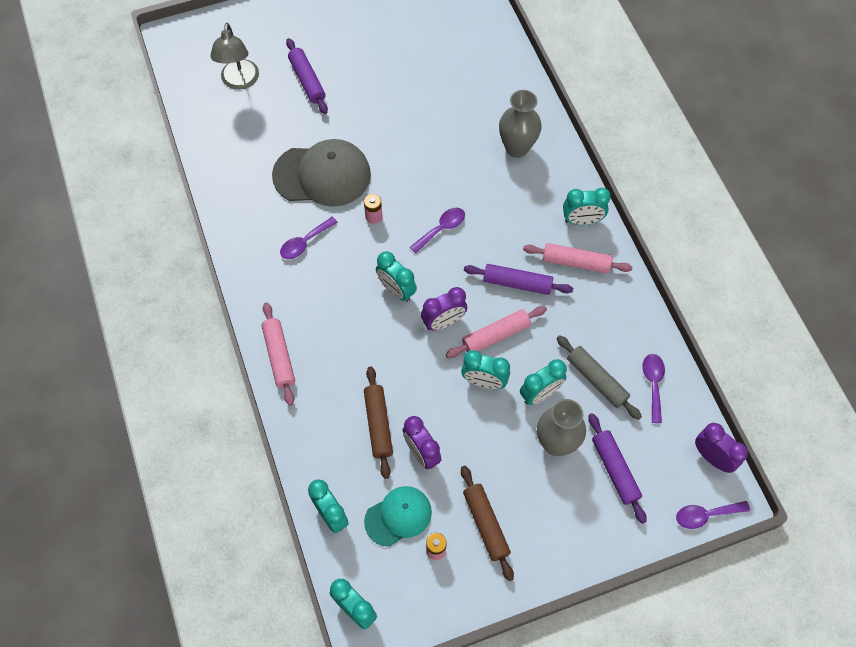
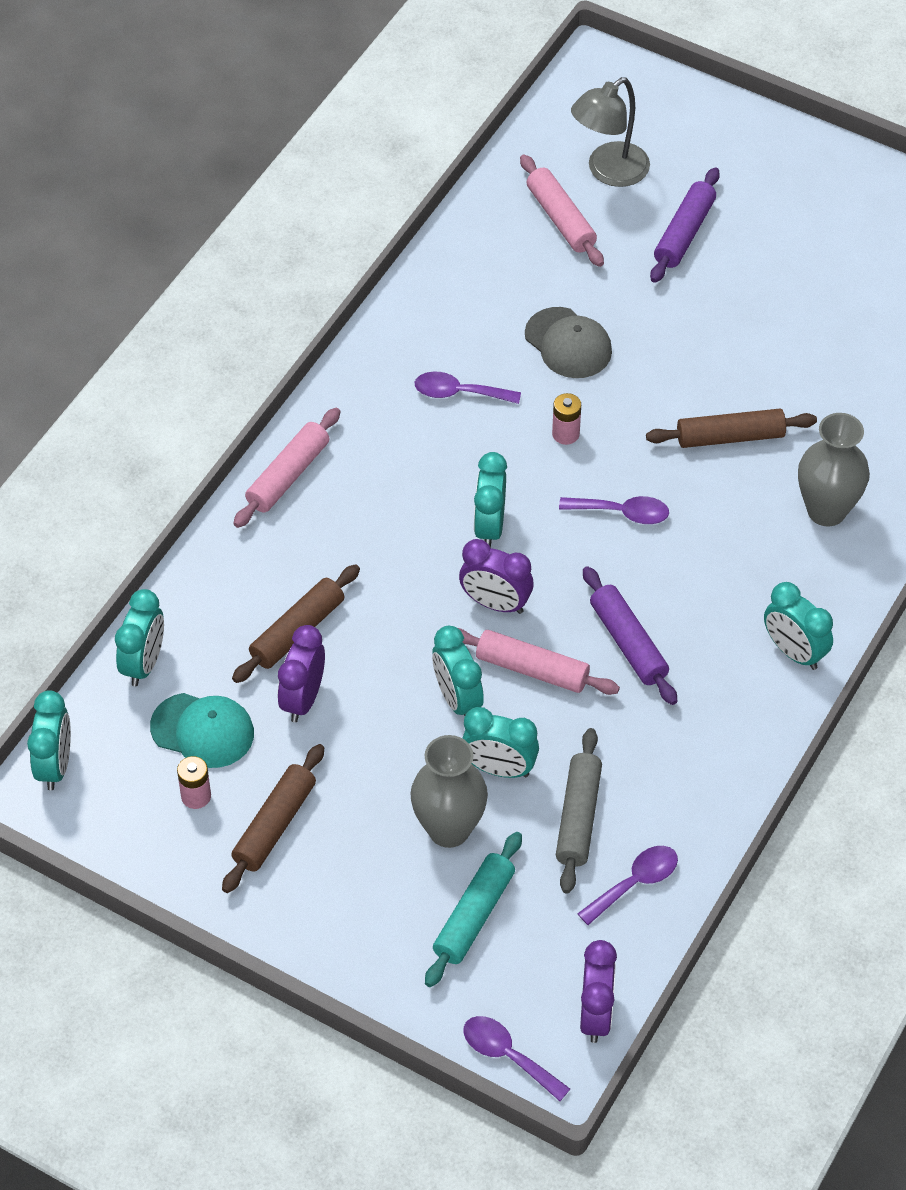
camera: 50 degrees right, 10 degrees down
grey cap [272,139,371,207] -> grey cap [525,307,612,378], size x0.61
pink rolling pin [523,243,632,273] -> pink rolling pin moved to [520,155,604,267]
purple rolling pin [588,413,647,524] -> turquoise rolling pin [425,832,522,987]
none -> brown rolling pin [646,409,817,448]

